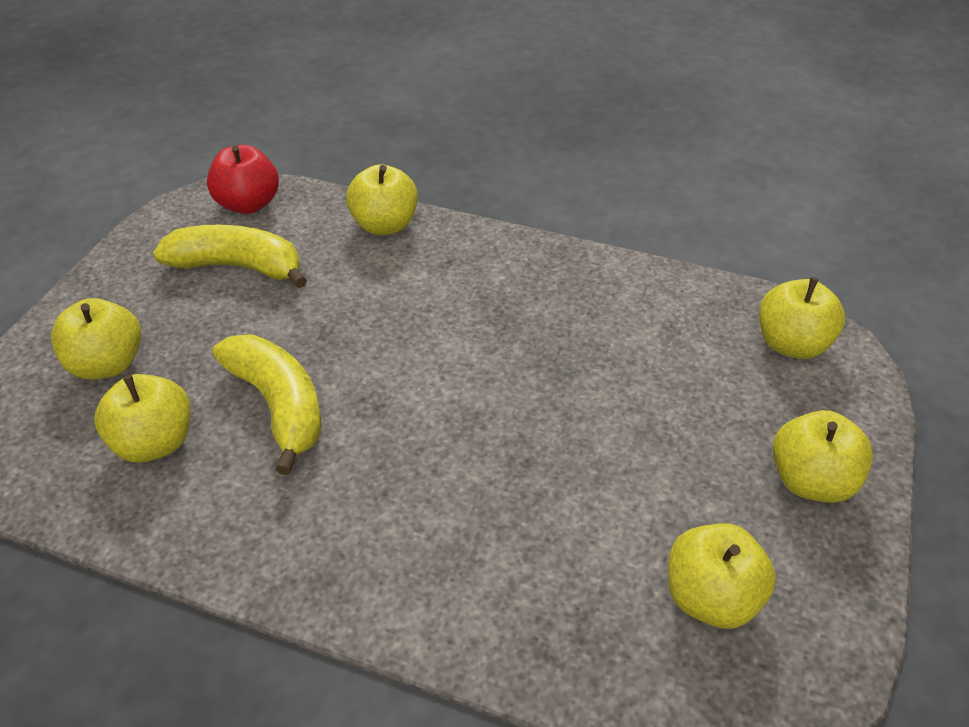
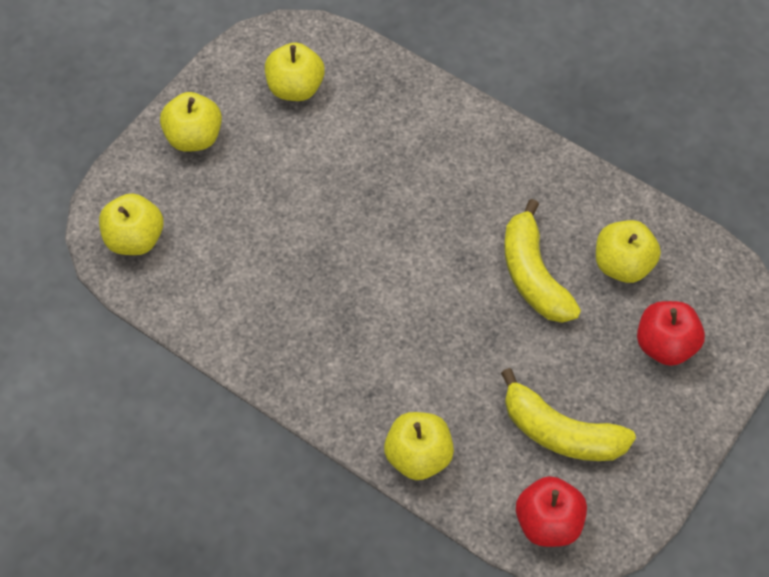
camera: 165 degrees left, 15 degrees up
yellow apple [51,298,142,380] -> red apple [637,301,705,366]

